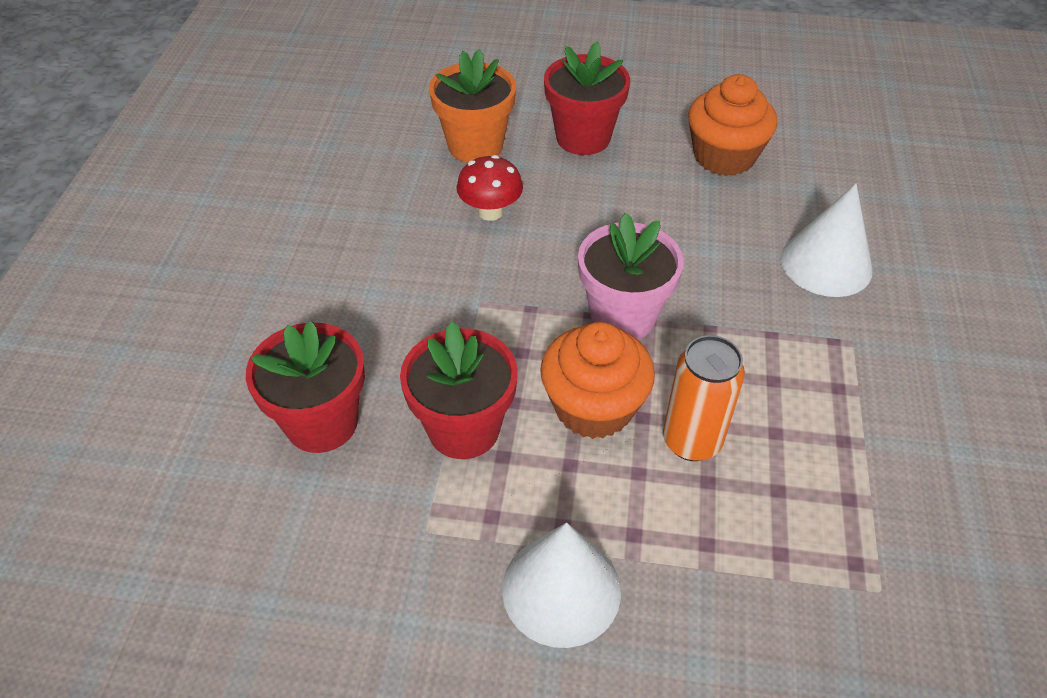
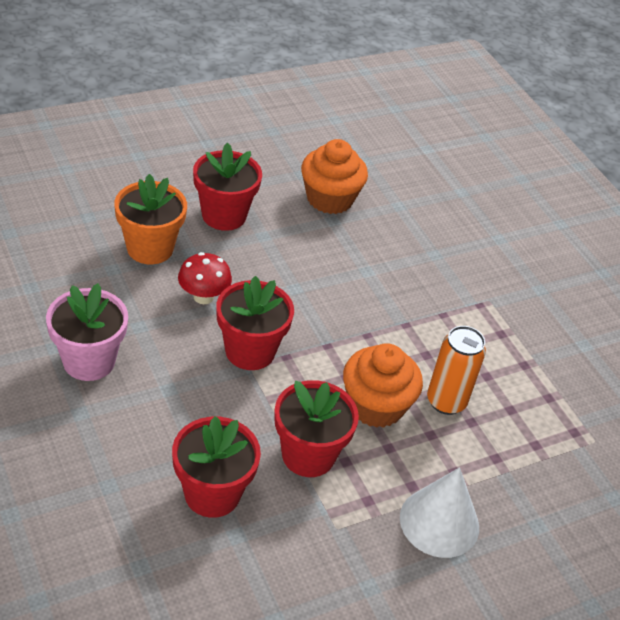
camera: 40 degrees left, 5 degrees down
pink flower pot [578,213,684,340] -> pink flower pot moved to [46,283,128,381]
white cone [781,183,873,297] -> none
none -> red flower pot [216,276,294,370]

